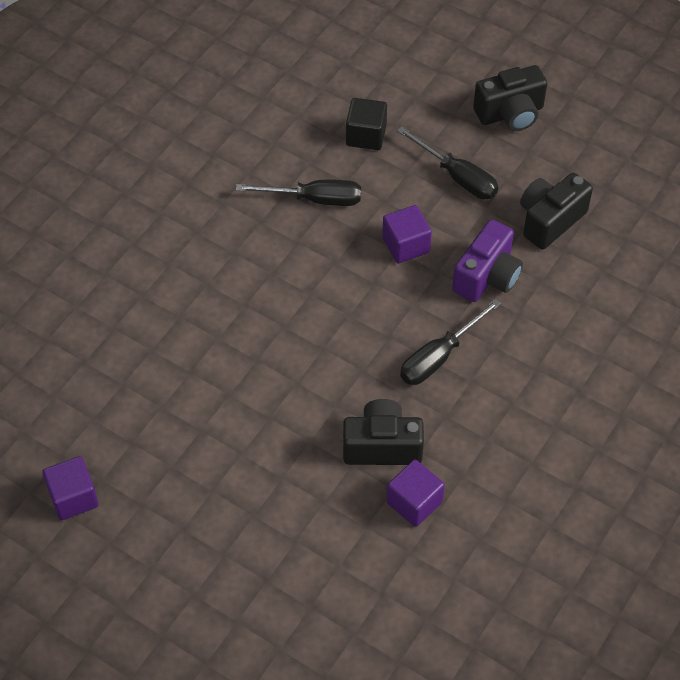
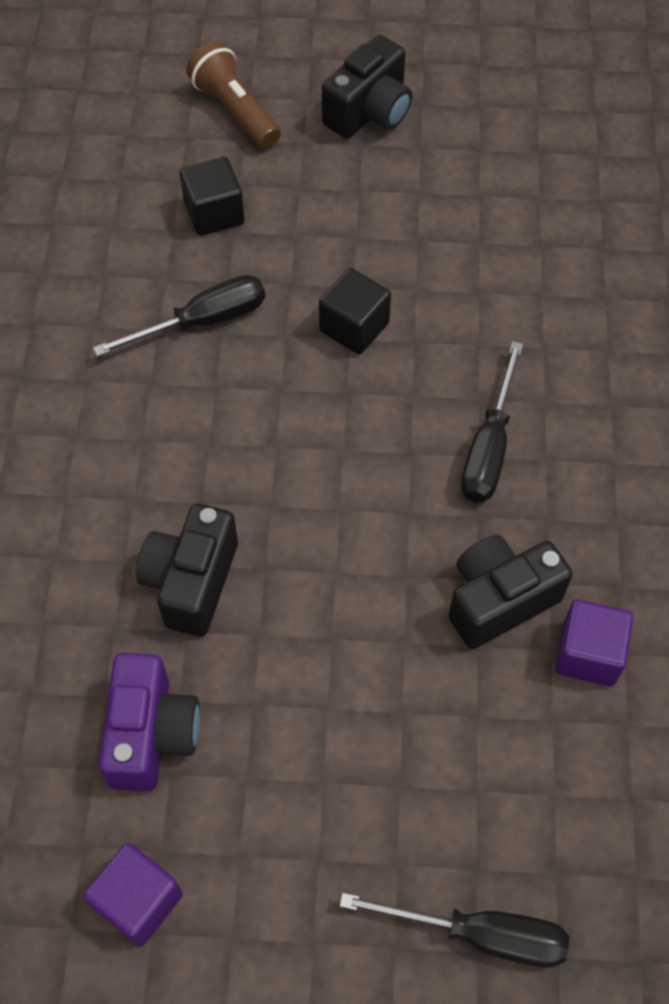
camera: 30 degrees left, 5 degrees up
purple cube [382,205,432,263] -> black cube [319,268,391,354]
black screwdriver [397,126,498,199] -> black screwdriver moved to [340,893,569,968]
purple camera [452,219,523,302] -> purple camera moved to [99,653,200,791]
black camera [520,173,593,249] -> black camera moved to [136,504,238,637]
none -> brown flashlight [186,41,281,149]

